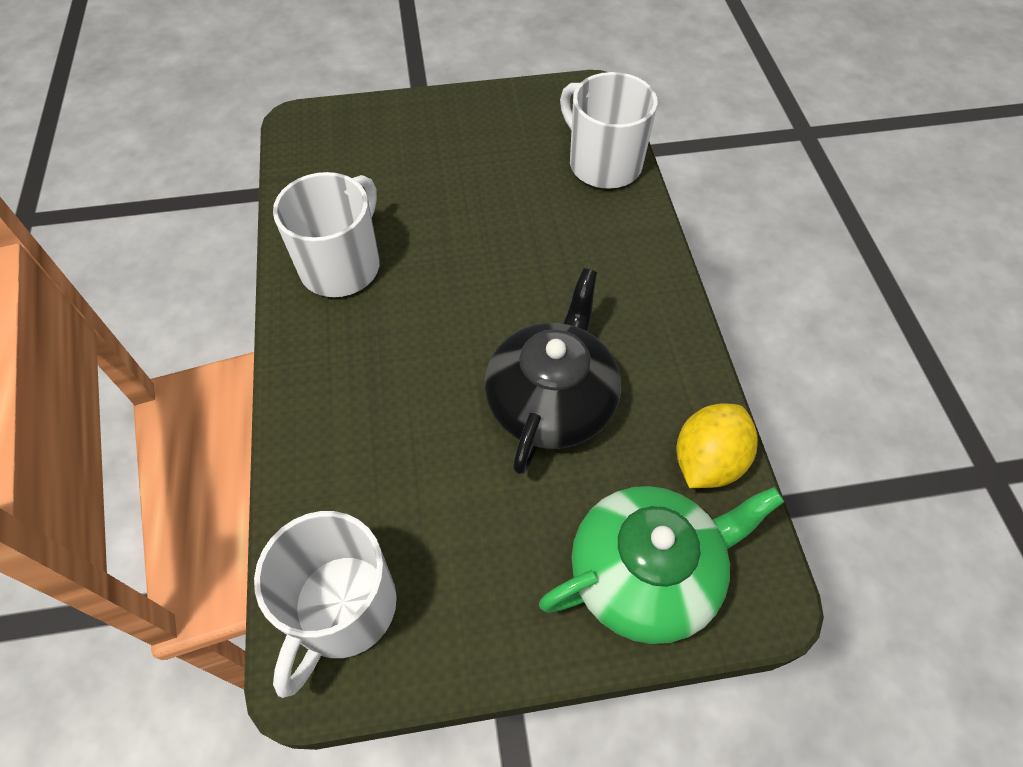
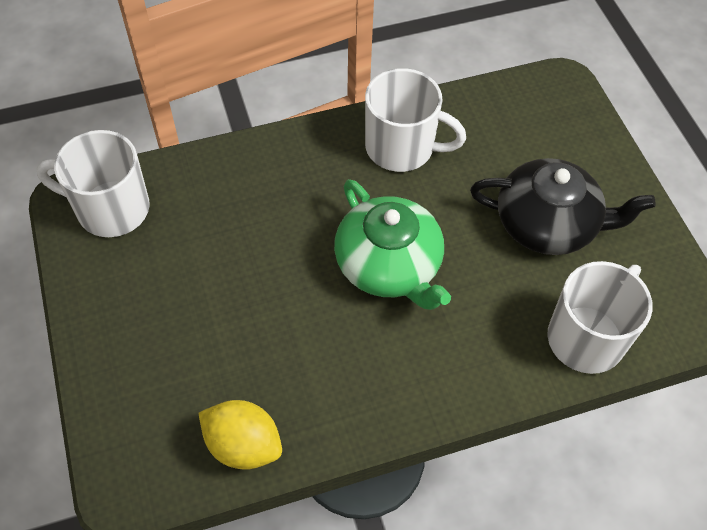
camera: 80 degrees right, 0 degrees up
black teapot [485,268,621,475] -> black teapot moved to [470,158,656,255]
green teapot [539,486,784,644] -> green teapot moved to [334,179,451,310]

